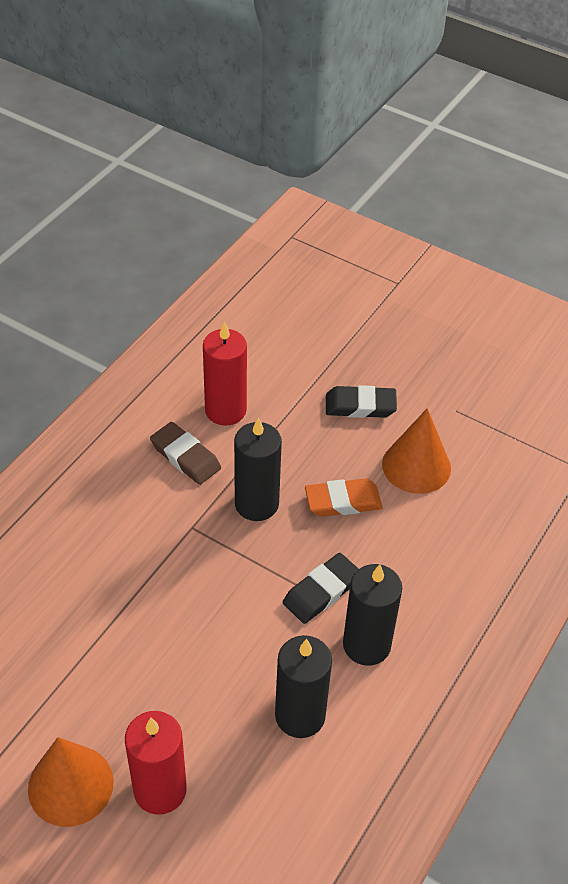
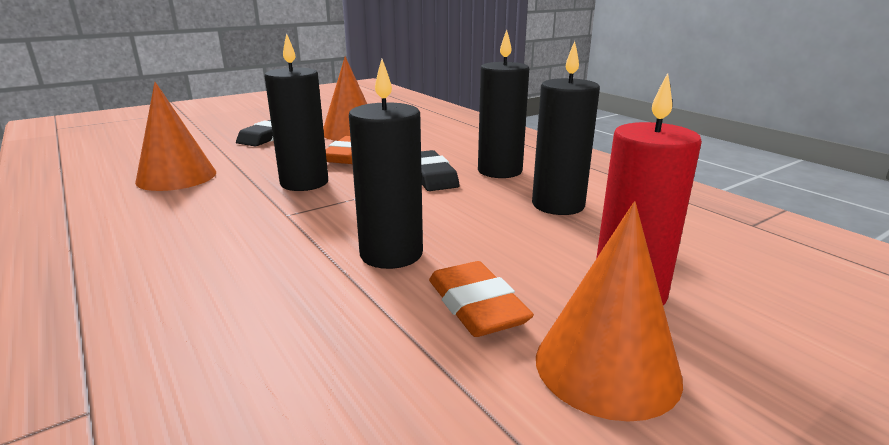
camera: 65 degrees left, 25 degrees down
brown eraser [150,422,221,485] -> none
red candle [203,321,247,426] -> orange cone [135,82,216,191]
none -> black candle [349,59,423,269]
none -> orange eraser [429,261,534,337]

